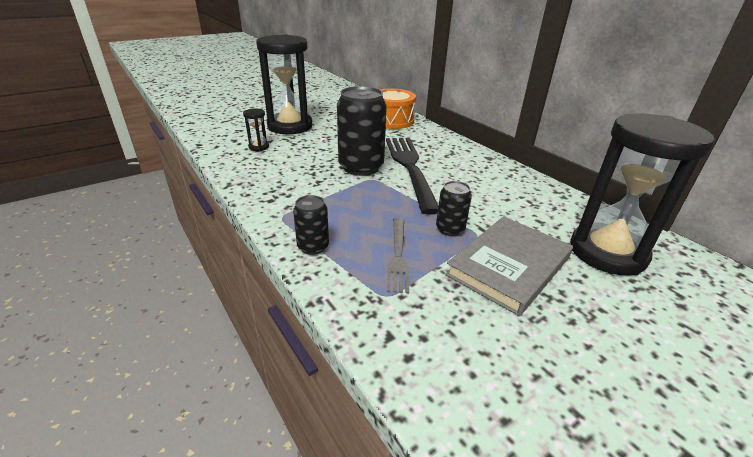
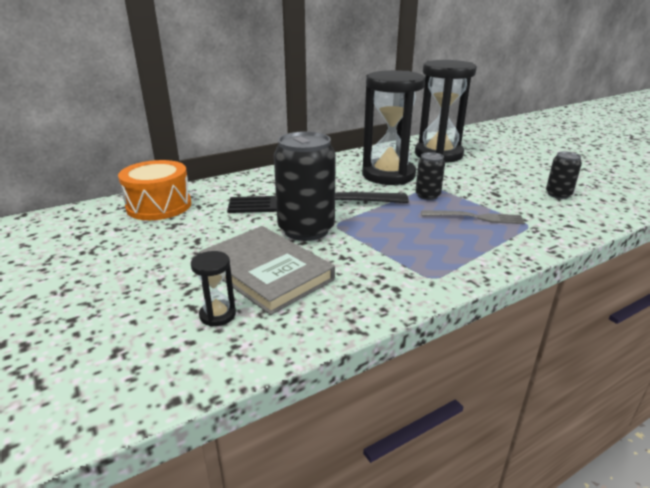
camera: 85 degrees left, 5 degrees down
black hourglass [256,35,312,134] -> black hourglass moved to [362,70,425,185]
black can [293,195,329,255] -> black can moved to [546,151,582,199]
grey book [445,216,573,316] -> grey book moved to [199,226,335,315]

